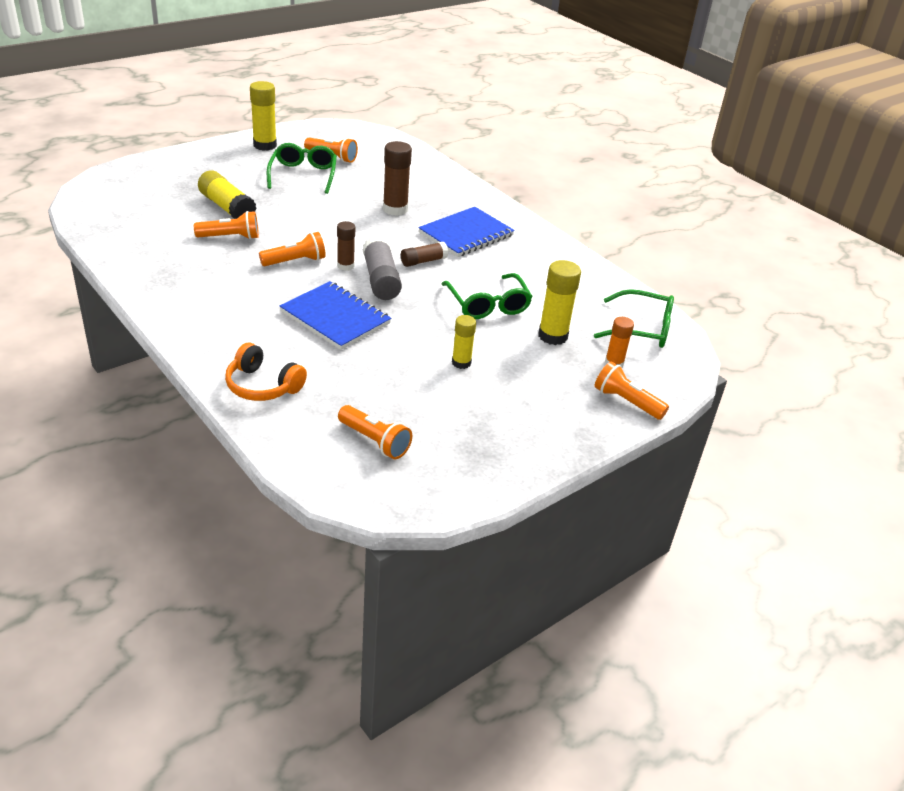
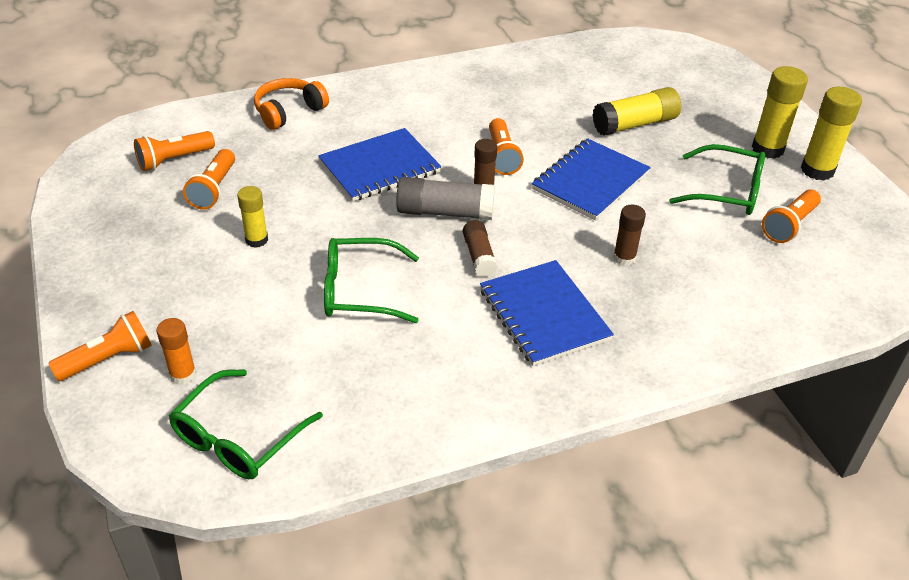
camera: 110 degrees right, 5 degrees up
orange flashlight [194,211,259,240] -> orange flashlight moved to [183,149,235,210]
brown glue stick [383,141,412,216] -> brown glue stick [613,205,646,266], size x0.62
yellow glue stick [538,260,581,345] -> yellow glue stick moved to [752,66,808,159]
none -> blue notebook [532,138,651,220]

